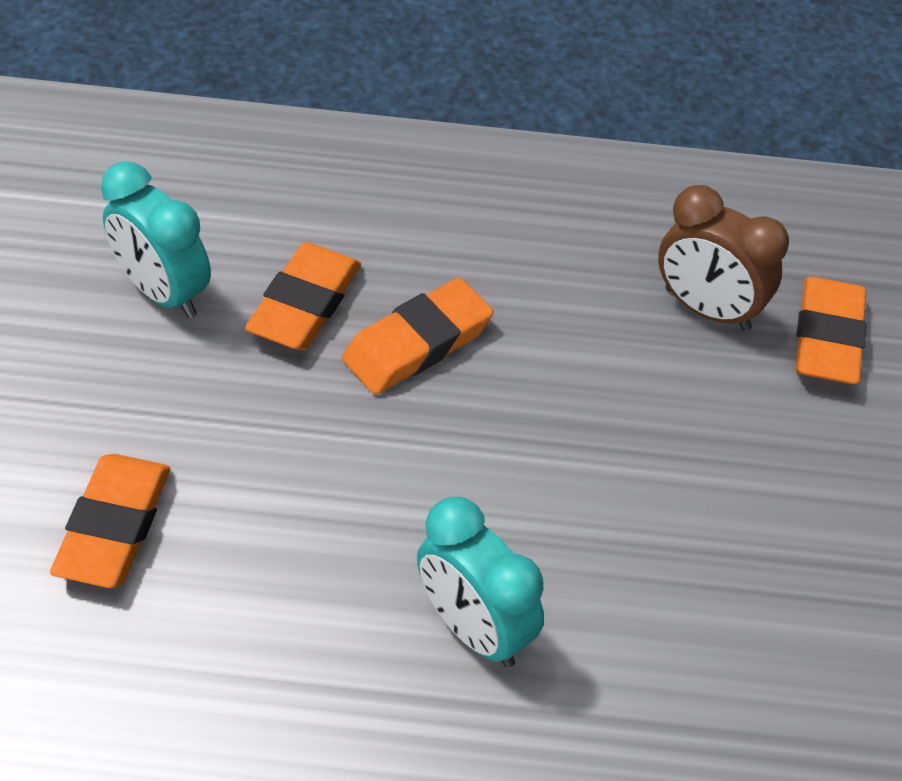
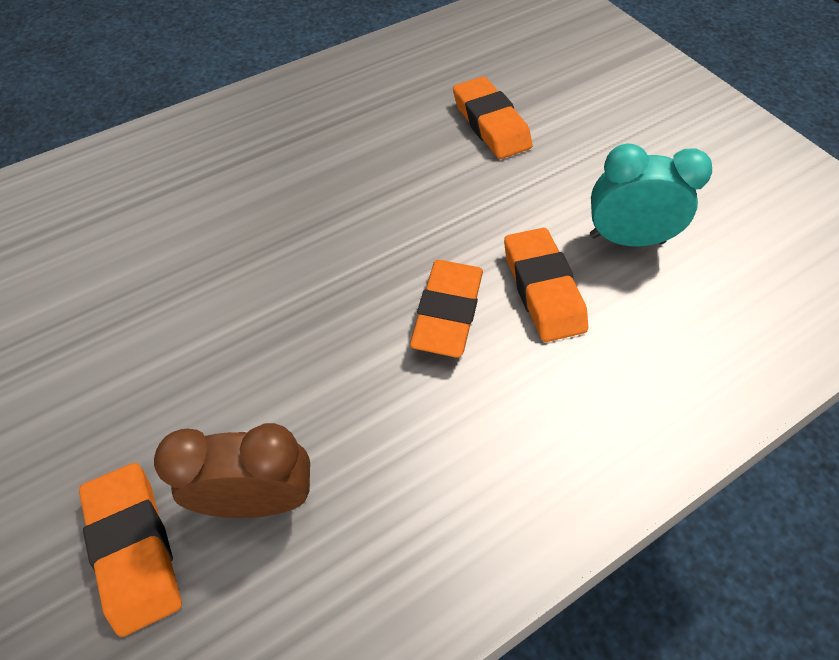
camera: 145 degrees right, 5 degrees up
turquoise clock [417,497,544,668] -> none

